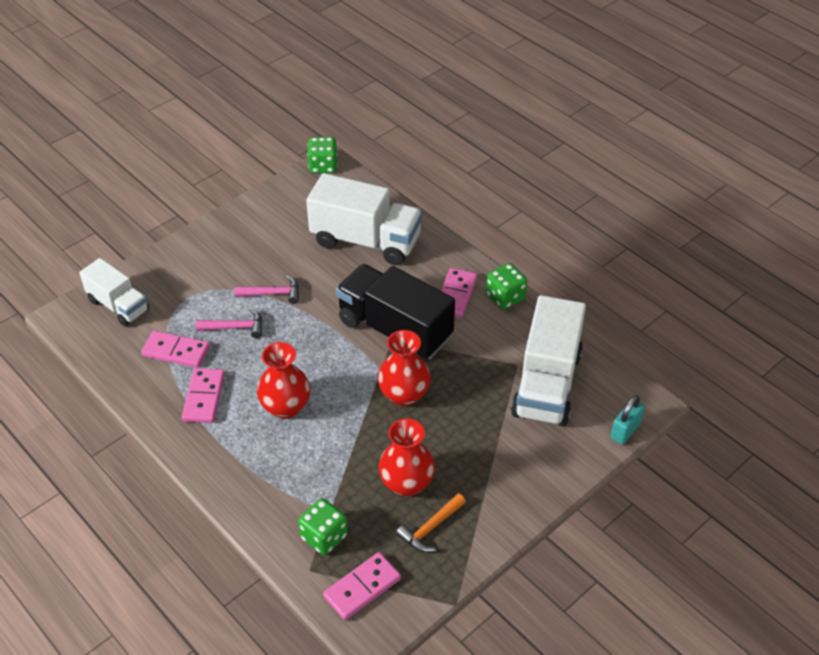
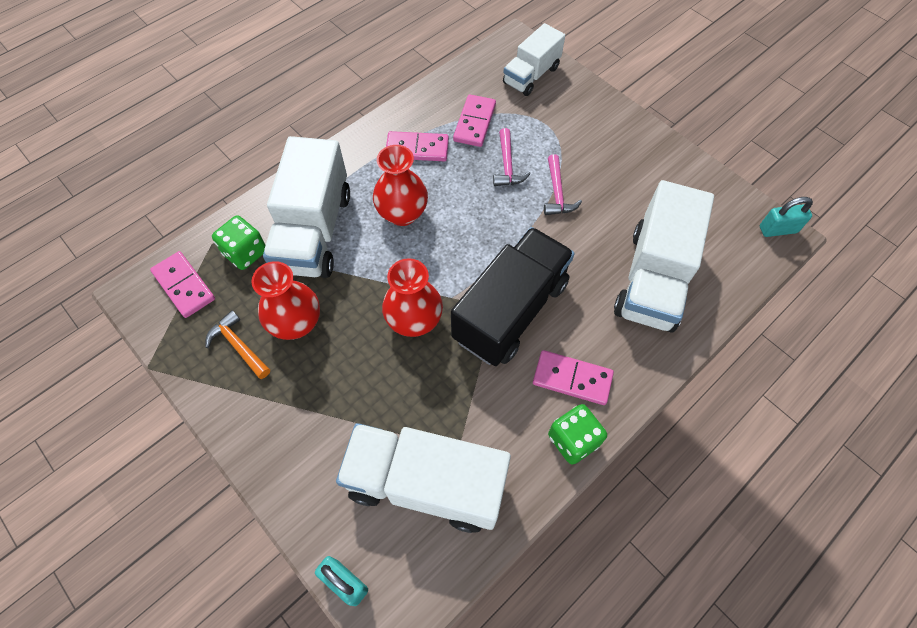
camera: 90 degrees right, 15 degrees up
green dice [307,137,338,173] -> turquoise padlock [760,197,813,237]
none -> white truck [263,136,350,278]

